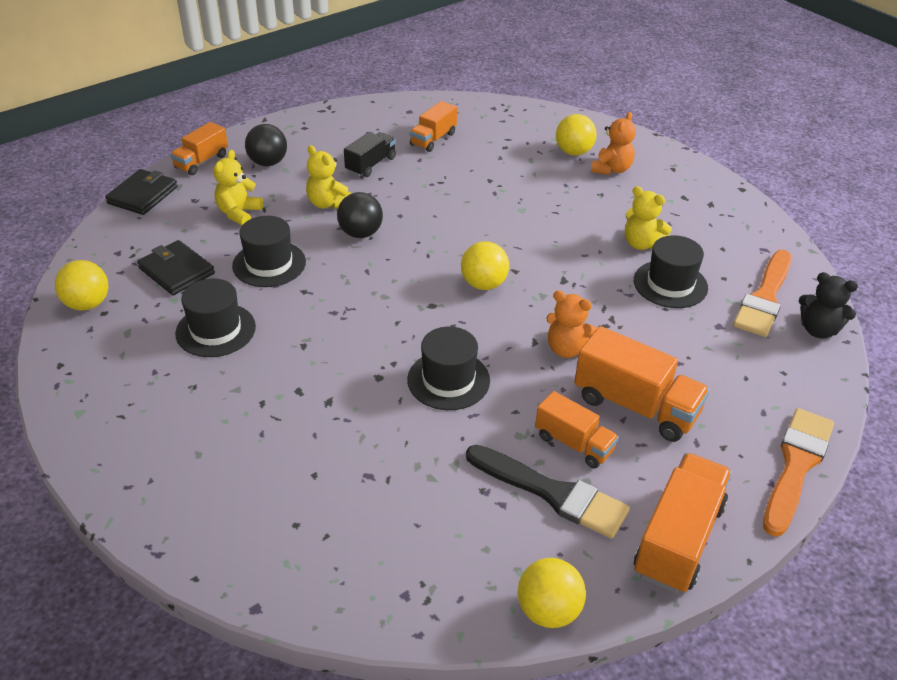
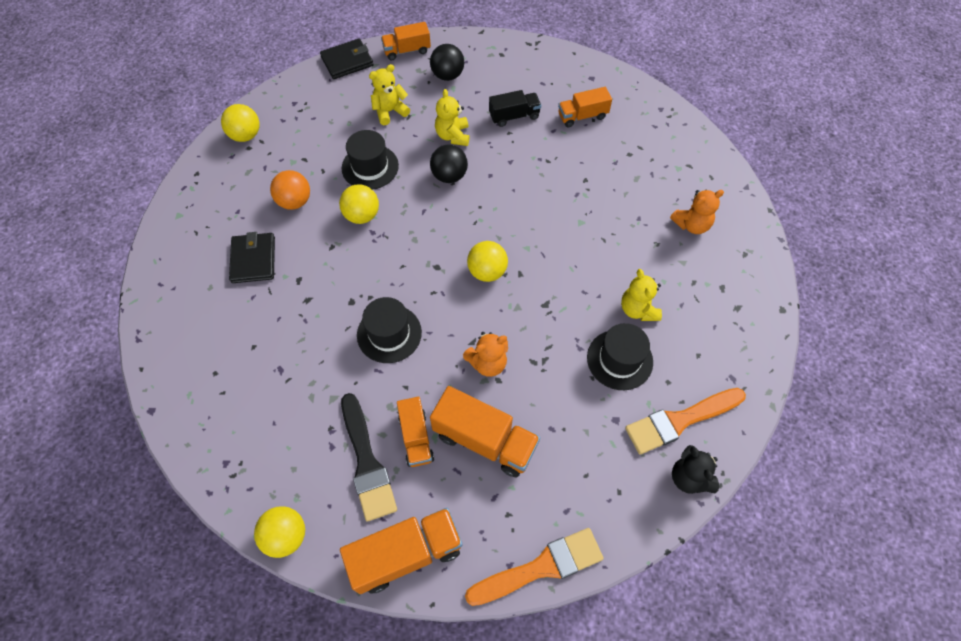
camera: 40 degrees right, 20 degrees up
black wallet [137,240,215,295] -> black wallet moved to [229,232,275,283]
black hat [175,278,256,357] -> orange ball [270,170,310,210]
orange teddy bear [546,290,597,358] -> orange teddy bear turned 90 degrees counterclockwise [463,332,508,377]
yellow ball [556,114,597,156] -> yellow ball moved to [339,184,379,224]
orange truck [574,326,710,442] -> orange truck turned 45 degrees counterclockwise [430,386,540,477]

